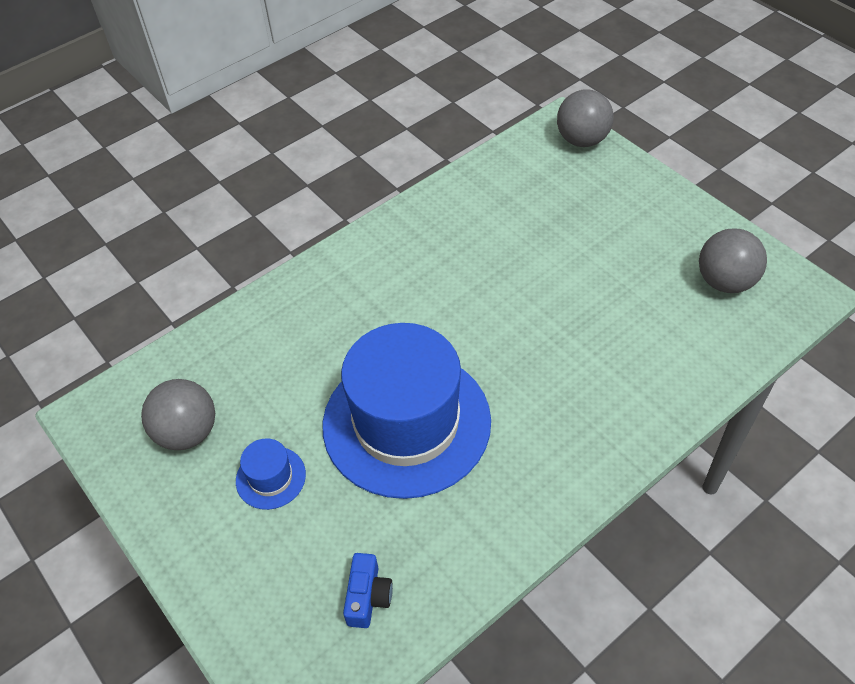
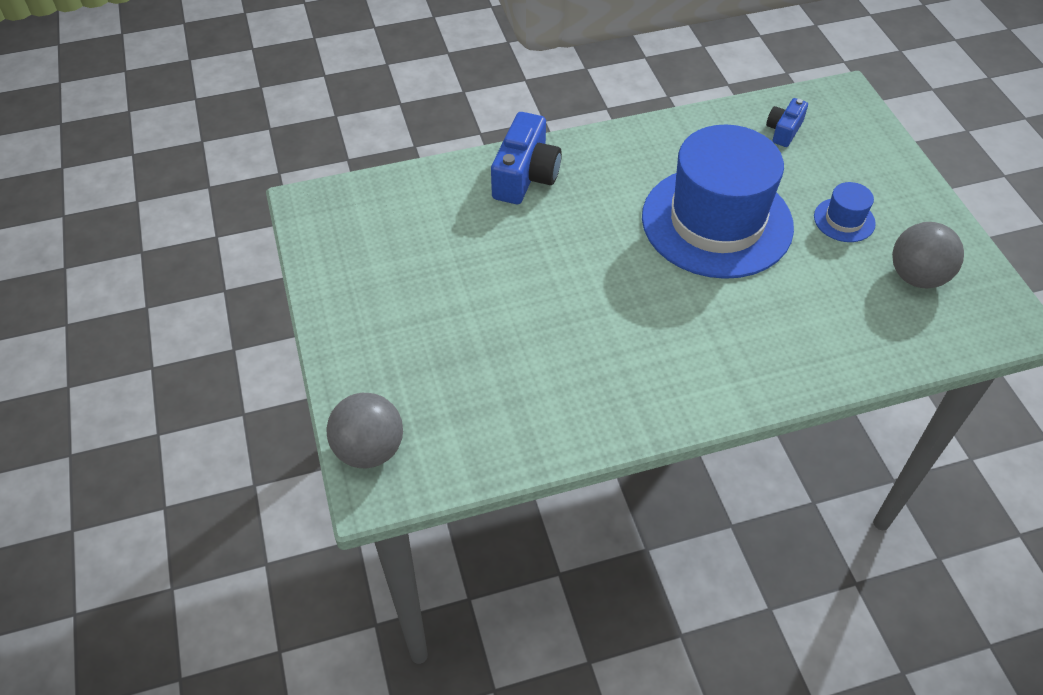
camera: 160 degrees left, 0 degrees up
grey ball [699,228,767,293] -> none
none -> blue camera [491,112,562,204]

